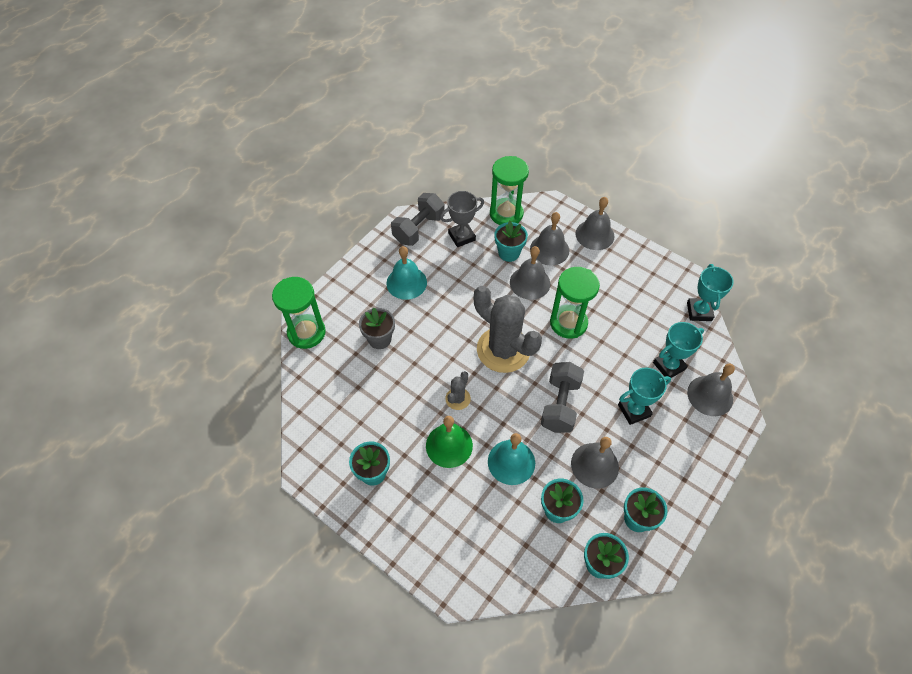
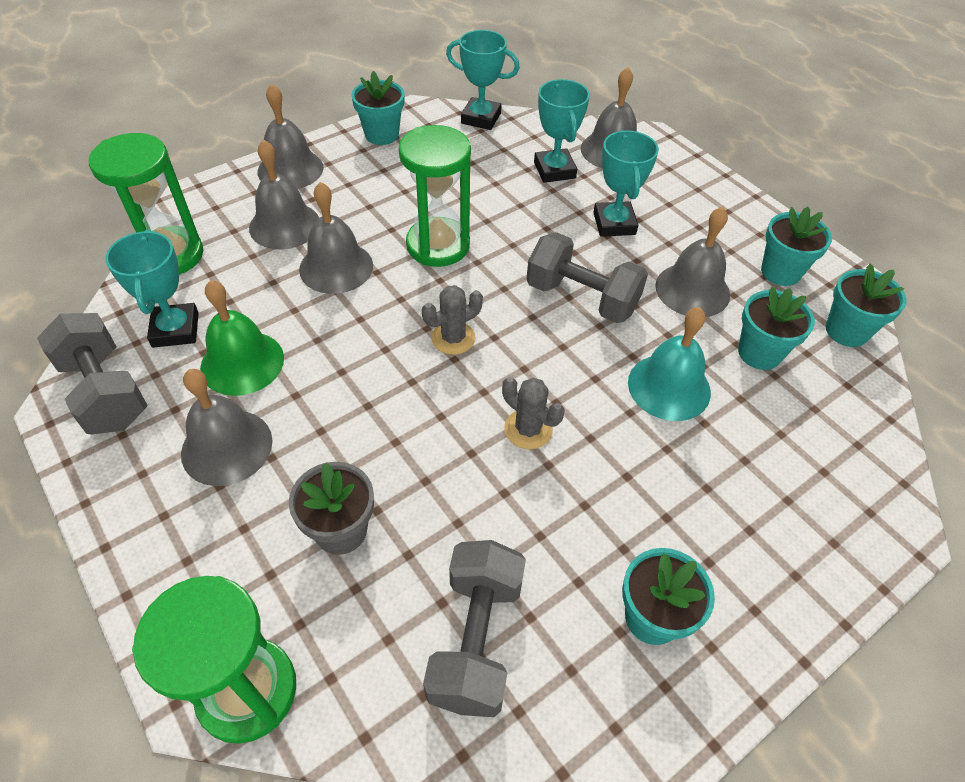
camera: 75 degrees left, 5 degrees down
turquoise bell [386,246,427,300] -> grey bell [181,369,272,486]
green bell [426,416,473,468] -> green bell moved to [200,280,284,396]
grey trophy [440,191,484,247] -> turquoise trophy [105,230,199,348]
grey cactus [474,286,542,373] -> grey cactus [422,285,483,355], size x0.45
turquoise flower pot [494,221,528,262] -> turquoise flower pot moved to [351,71,405,145]
none -> grey dumbbell [423,540,526,717]

